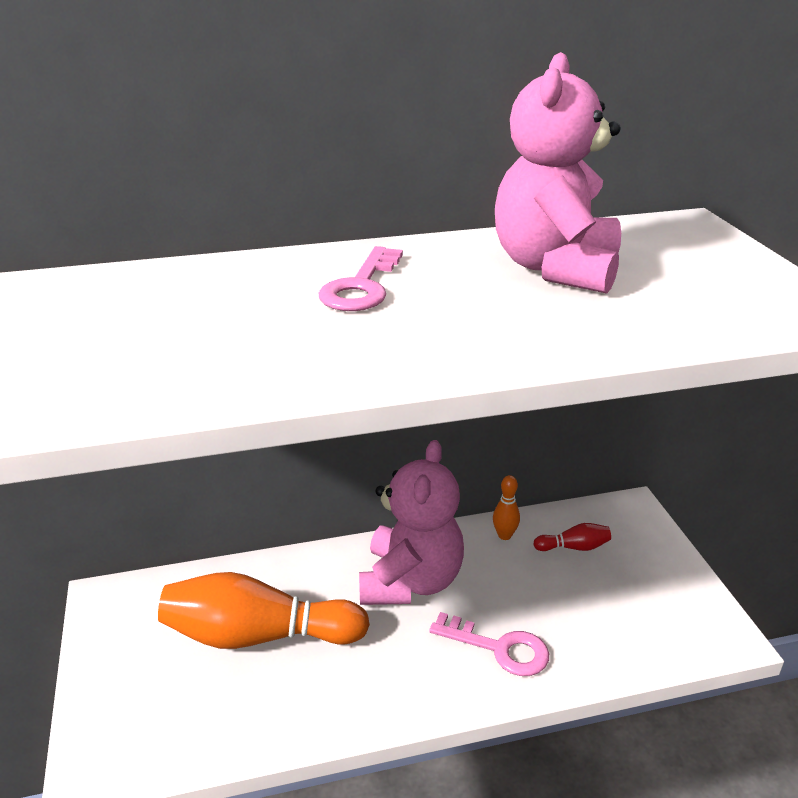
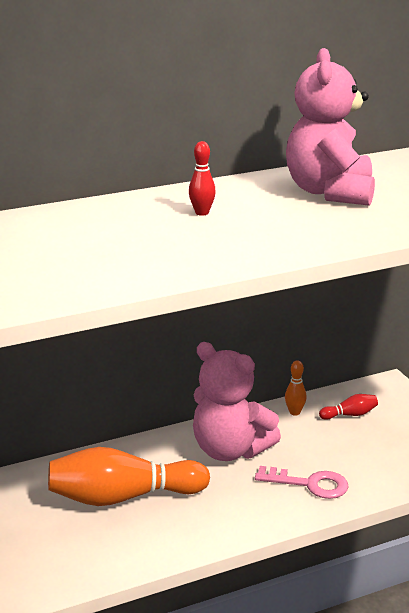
camera: 10 degrees left, 5 degrees down
pink key [319,246,403,311] -> red bowling pin [189,141,216,216]
pink teddy bear [359,440,464,605] -> pink teddy bear turned 120 degrees clockwise [193,342,281,461]

